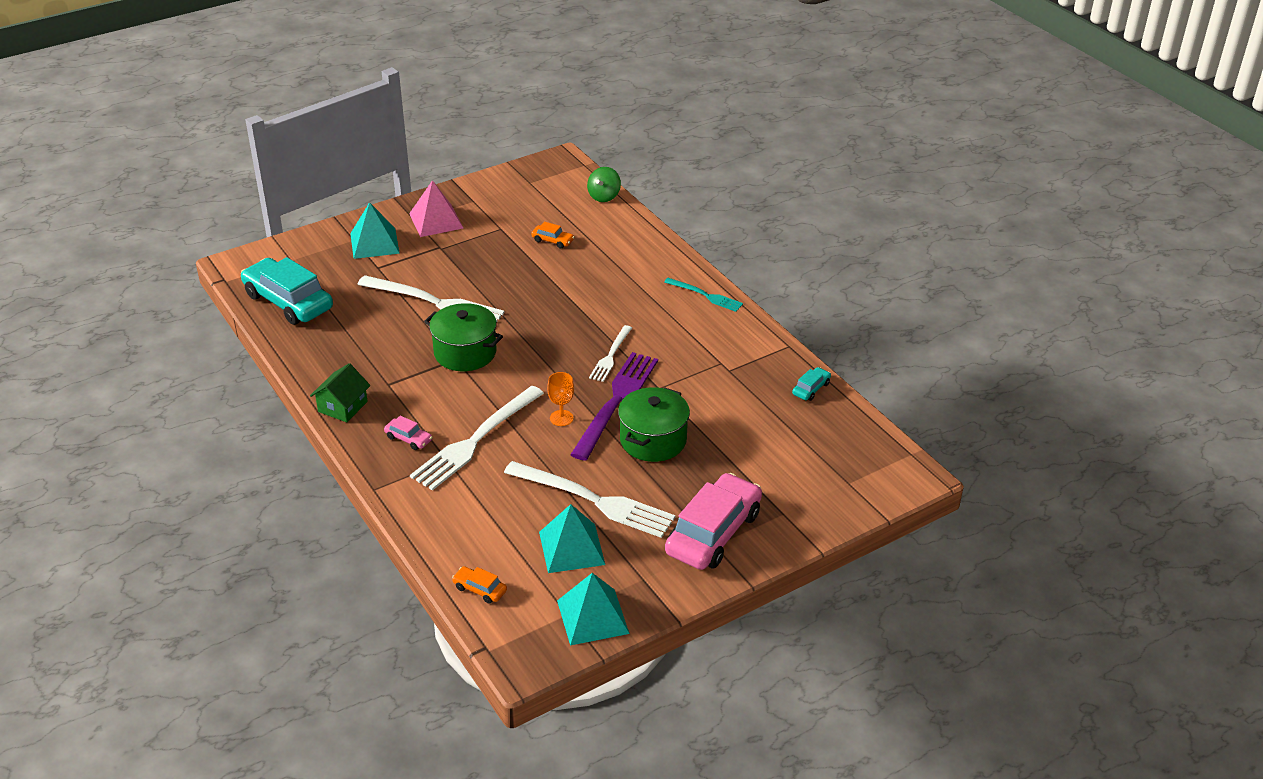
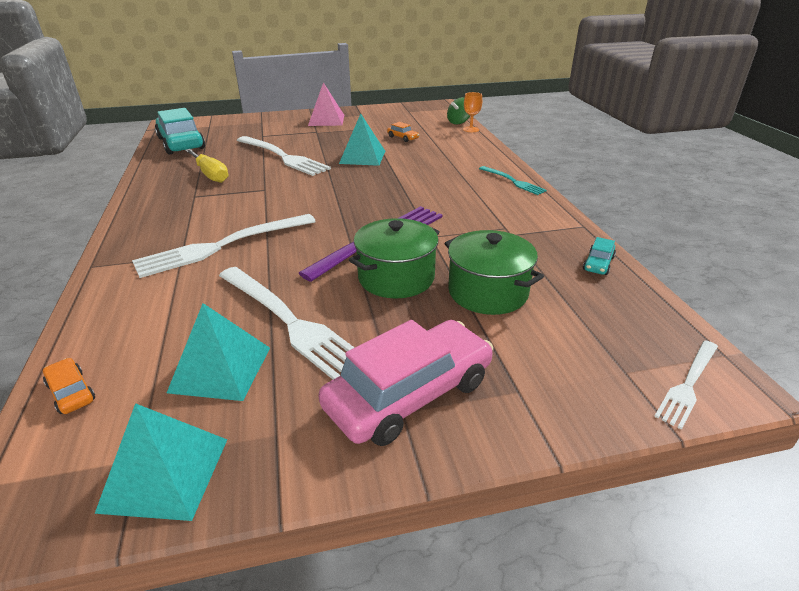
camera: 20 degrees right, 5 degrees down
green house [310,363,370,422] -> none
turquoise pyramid [350,202,400,259] -> turquoise pyramid moved to [339,114,385,166]
pink car [384,416,432,450] -> none
green pot [424,303,503,371] -> green pot moved to [445,230,544,315]
orange goblet [547,372,574,426] -> orange goblet moved to [463,92,482,132]
white fork [589,325,632,382] -> white fork moved to [654,340,718,430]
turquoise car [792,367,831,401] -> turquoise car turned 150 degrees clockwise [583,237,616,275]
none -> yellow screwdriver [185,149,229,183]

